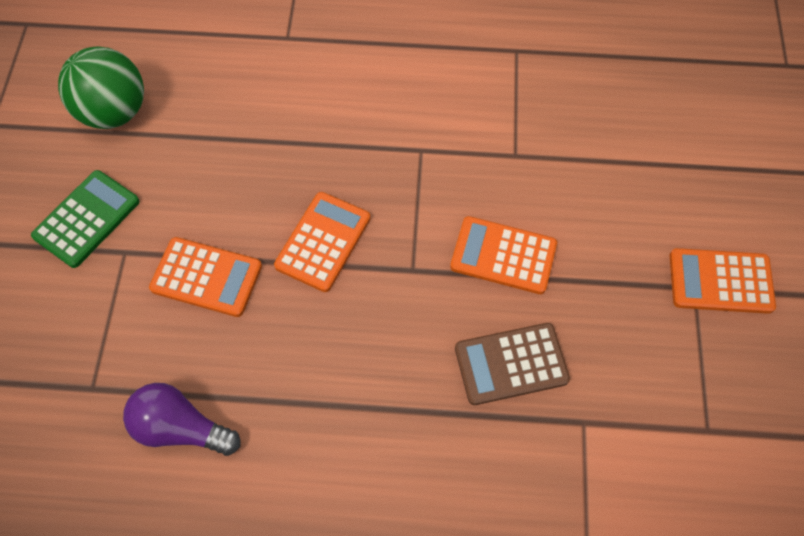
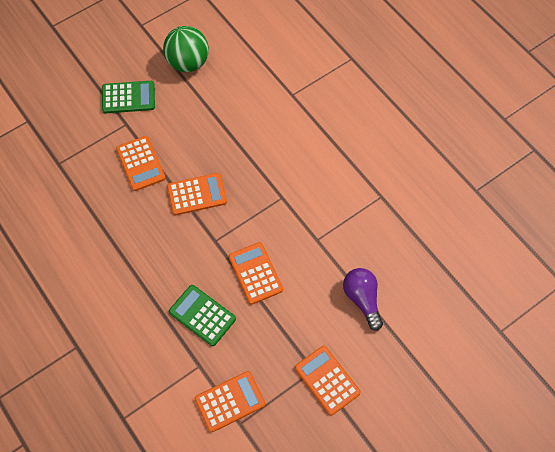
camera: 50 degrees right, 0 degrees up
purple light bulb [123,383,240,456] -> purple light bulb moved to [343,268,383,331]
brown calculator [455,323,570,405] -> green calculator [169,285,236,346]
none -> orange calculator [195,371,265,432]

